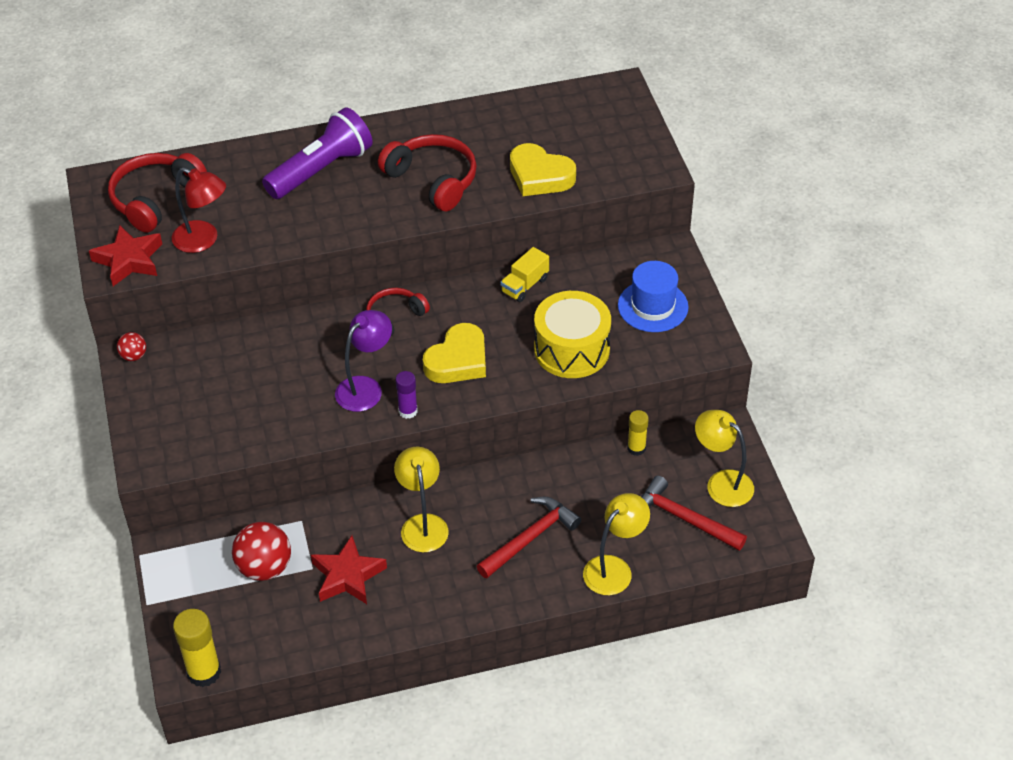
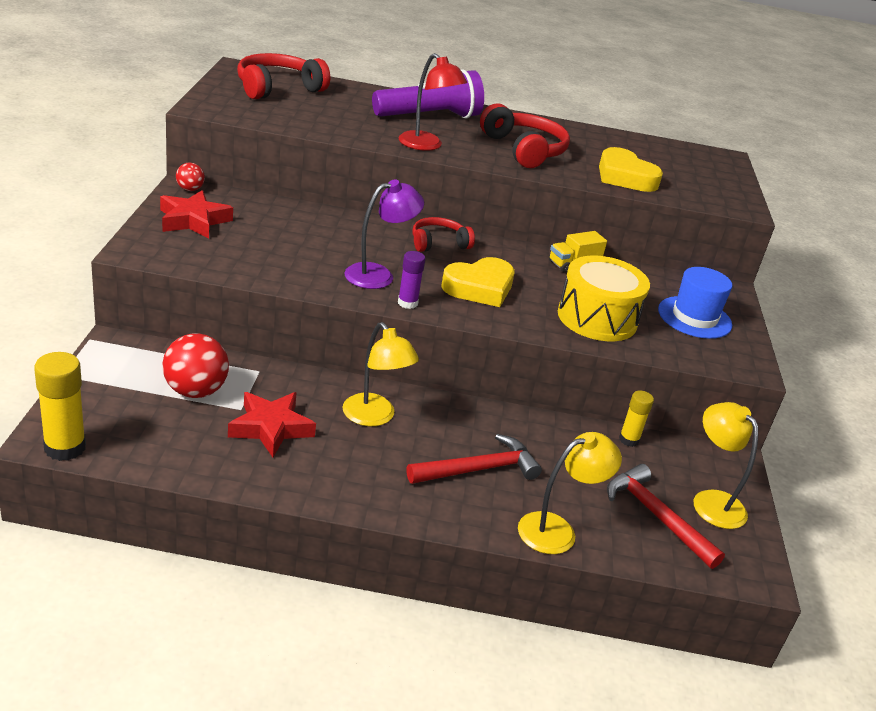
camera: 15 degrees right, 15 degrees down
red star [89,225,162,286] -> red star moved to [160,190,233,238]
red lamp [172,167,226,253] -> red lamp moved to [398,53,467,151]
yellow lamp [394,447,449,552] -> yellow lamp turned 135 degrees clockwise [342,322,419,426]

